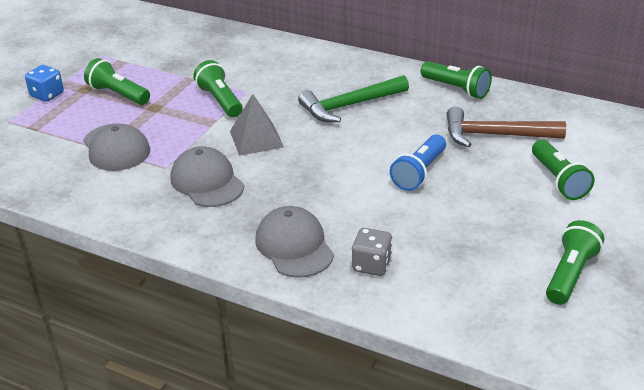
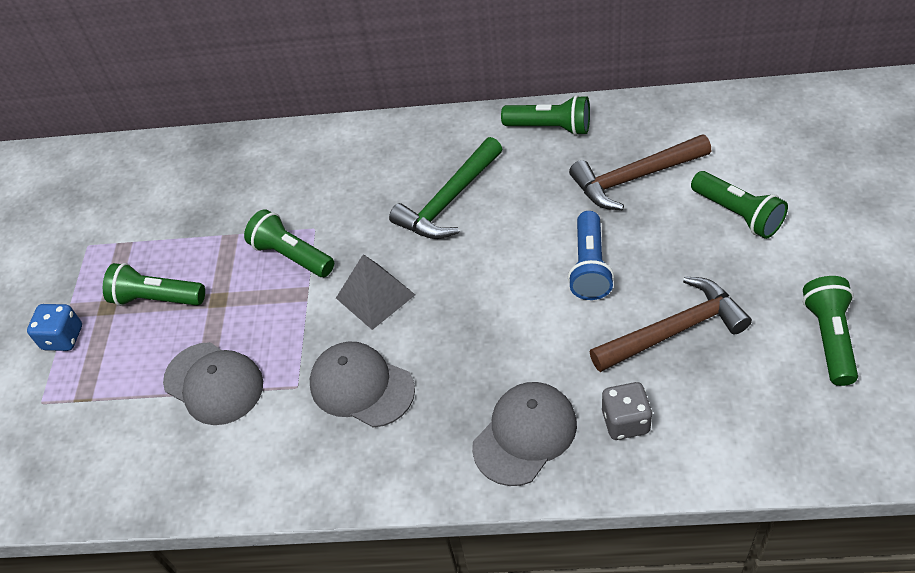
camera: 20 degrees left, 15 degrees up
grey cap [255,206,334,278] -> grey cap turned 90 degrees clockwise [472,382,577,486]
none -> brown hammer [589,276,752,372]

